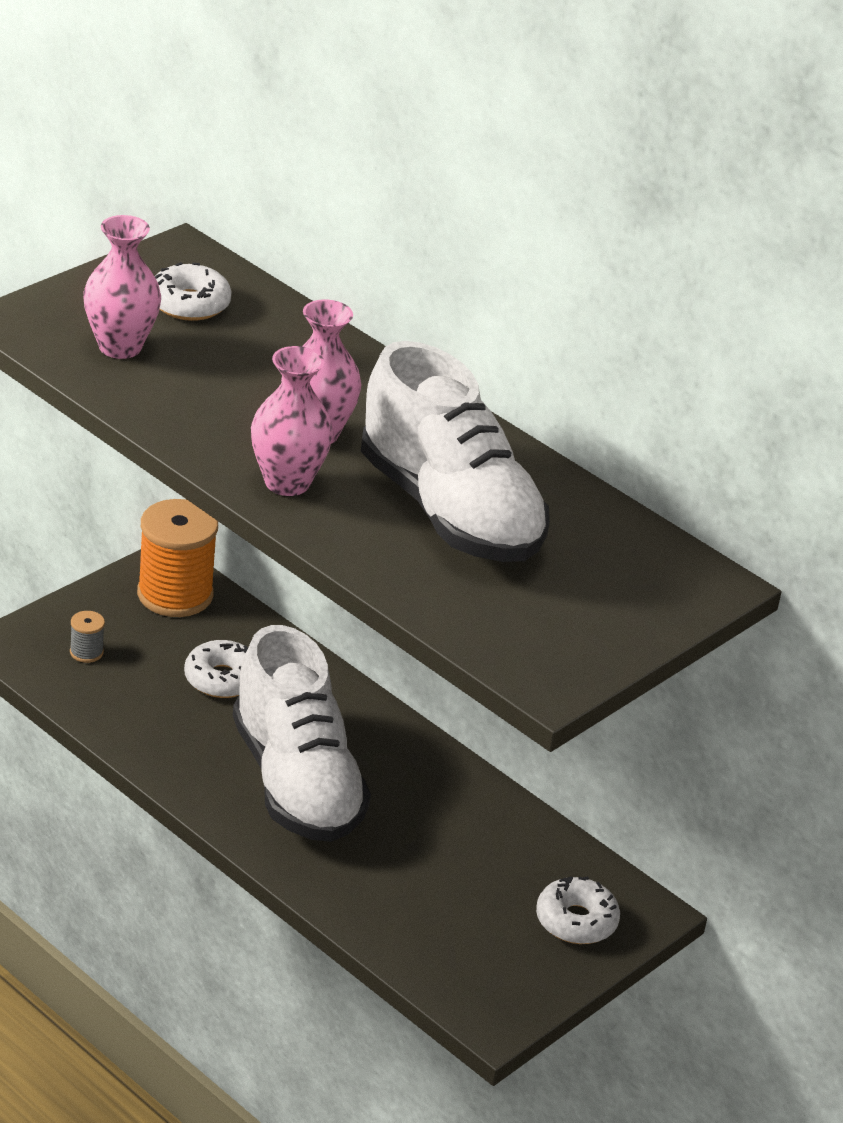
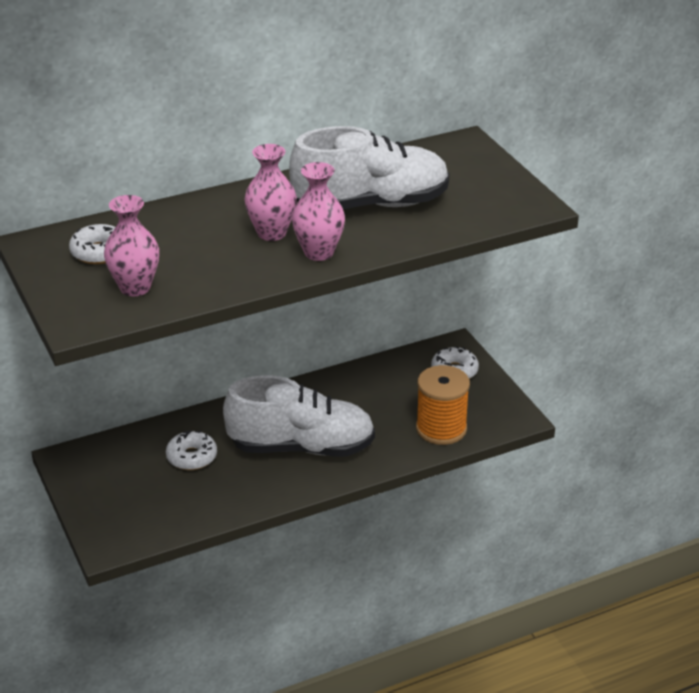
camera: 65 degrees left, 0 degrees up
grey spool [70,611,105,663] -> none
orange spool [137,499,218,617] -> orange spool moved to [416,365,470,445]

